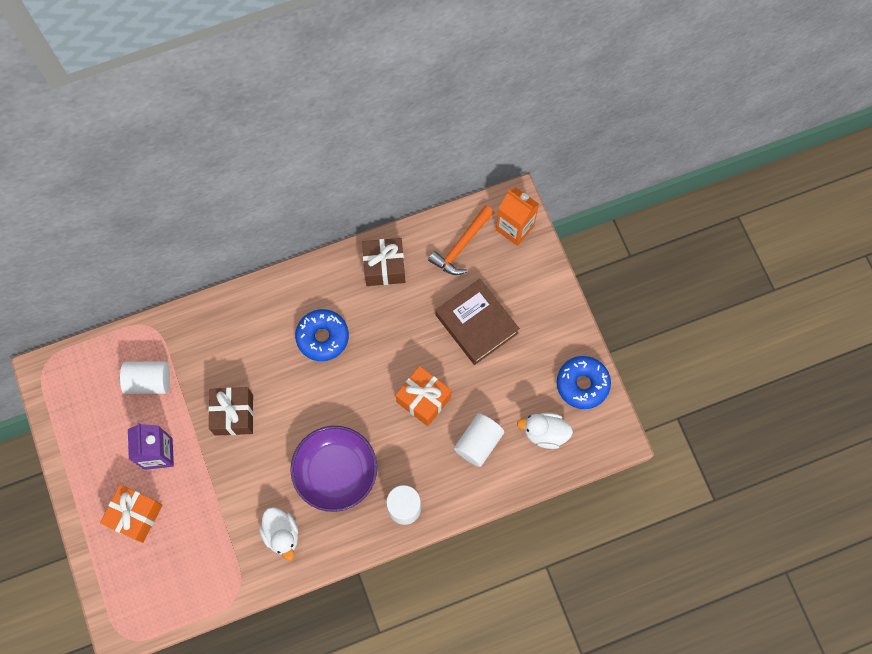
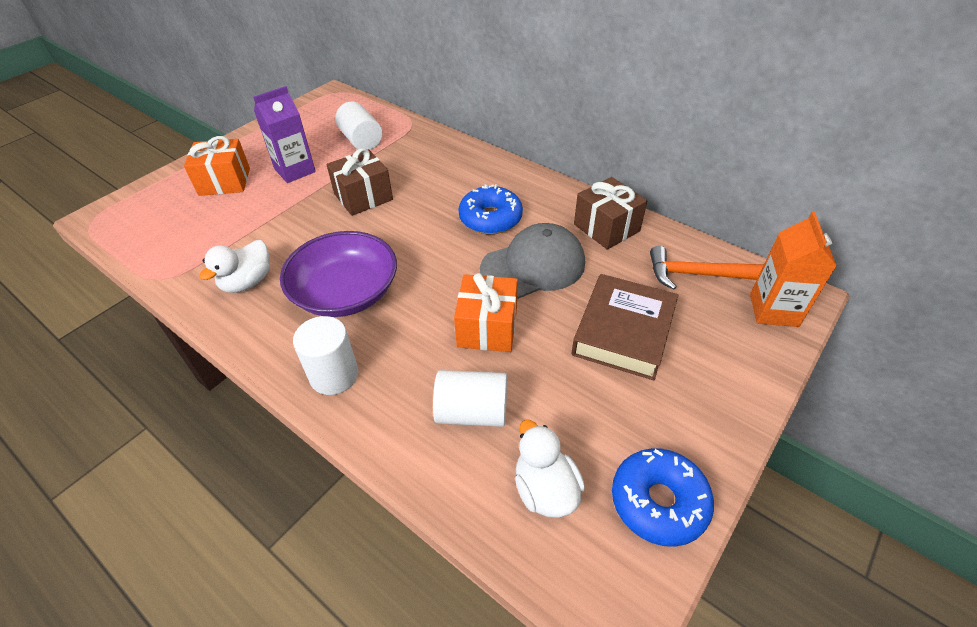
camera: 60 degrees right, 25 degrees down
none -> grey cap [480,223,585,299]

